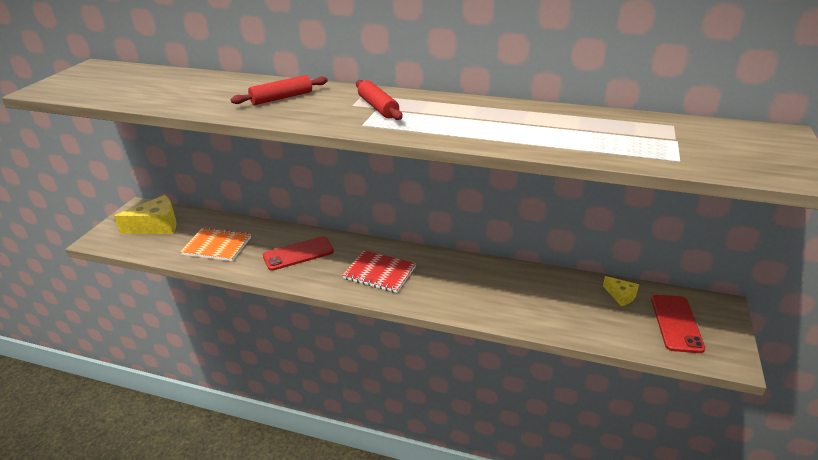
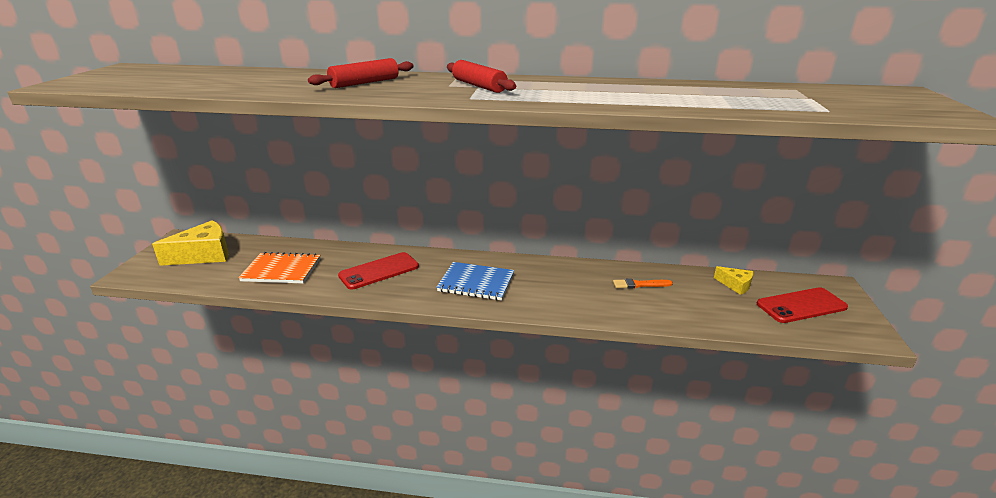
camera: 10 degrees left, 5 degrees down
red notebook [343,250,416,293] -> blue notebook [436,262,514,301]
red phone [651,295,705,353] -> red phone turned 75 degrees clockwise [757,287,848,323]
none -> orange brush [613,278,673,289]

